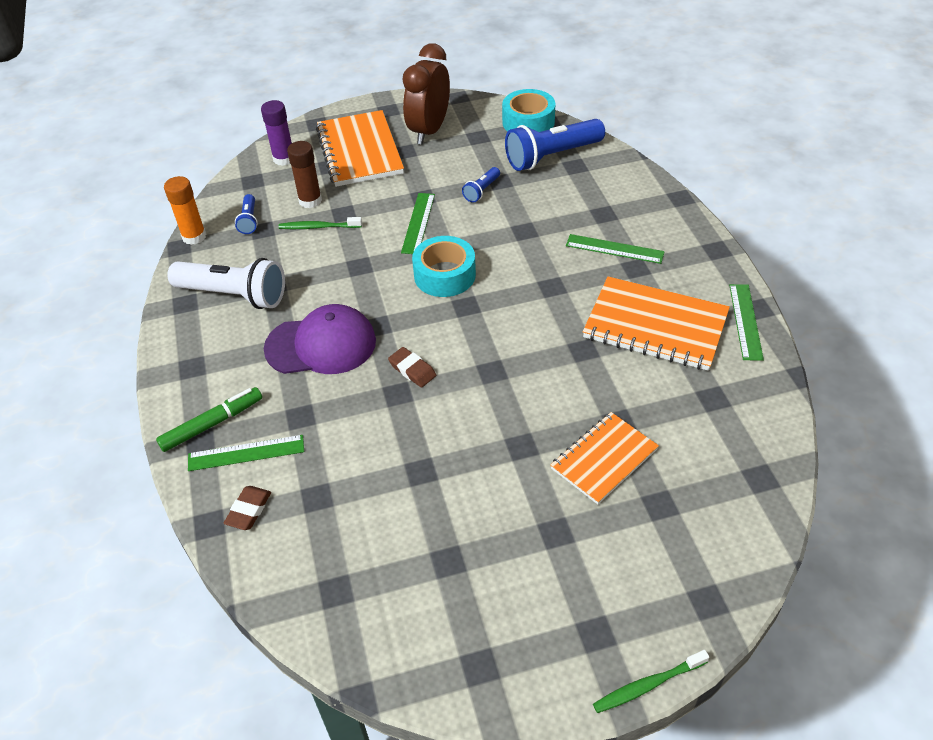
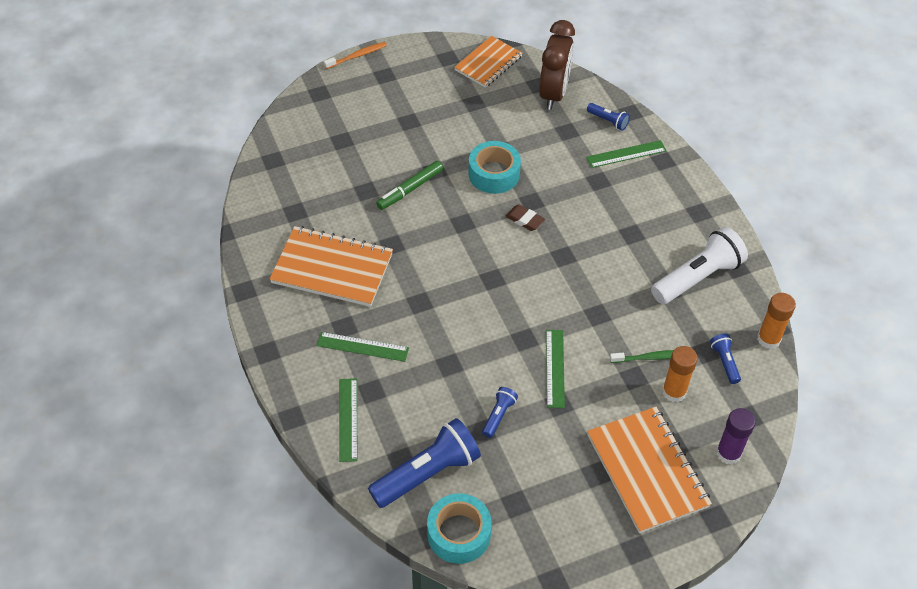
camera: 170 degrees right, 5 degrees up
green marker [156,387,262,452] -> green marker moved to [376,161,443,210]
white flashlight [167,258,285,309] -> white flashlight turned 135 degrees clockwise [651,227,748,304]
brown eraser [224,486,271,530] -> blue flashlight [587,103,630,131]
purple cap [264,304,376,374] -> none
brown glue stick [287,141,322,208] -> orange glue stick [662,346,698,402]
brown clock [402,43,450,145] -> brown clock moved to [539,20,575,110]
turquoise tape [412,236,476,297] -> turquoise tape moved to [468,141,521,194]
orange notebook [551,412,659,504] -> orange notebook moved to [454,36,522,88]
green toothbrush [593,650,709,713] -> orange toothbrush [324,42,387,69]
green ruler [729,284,764,361] -> green ruler moved to [339,378,358,462]

